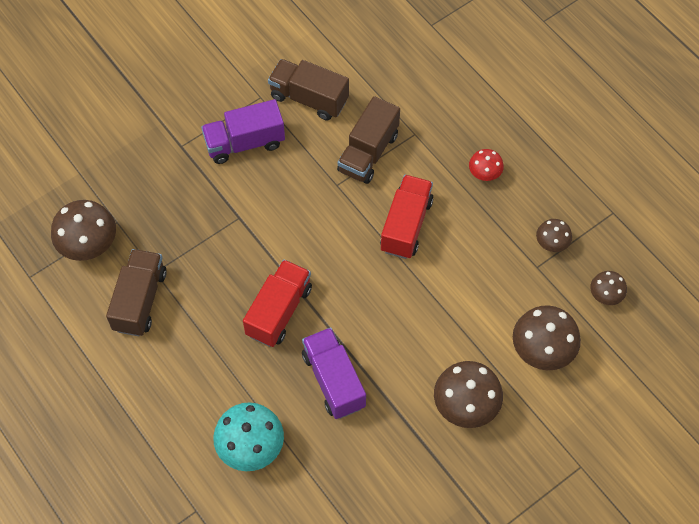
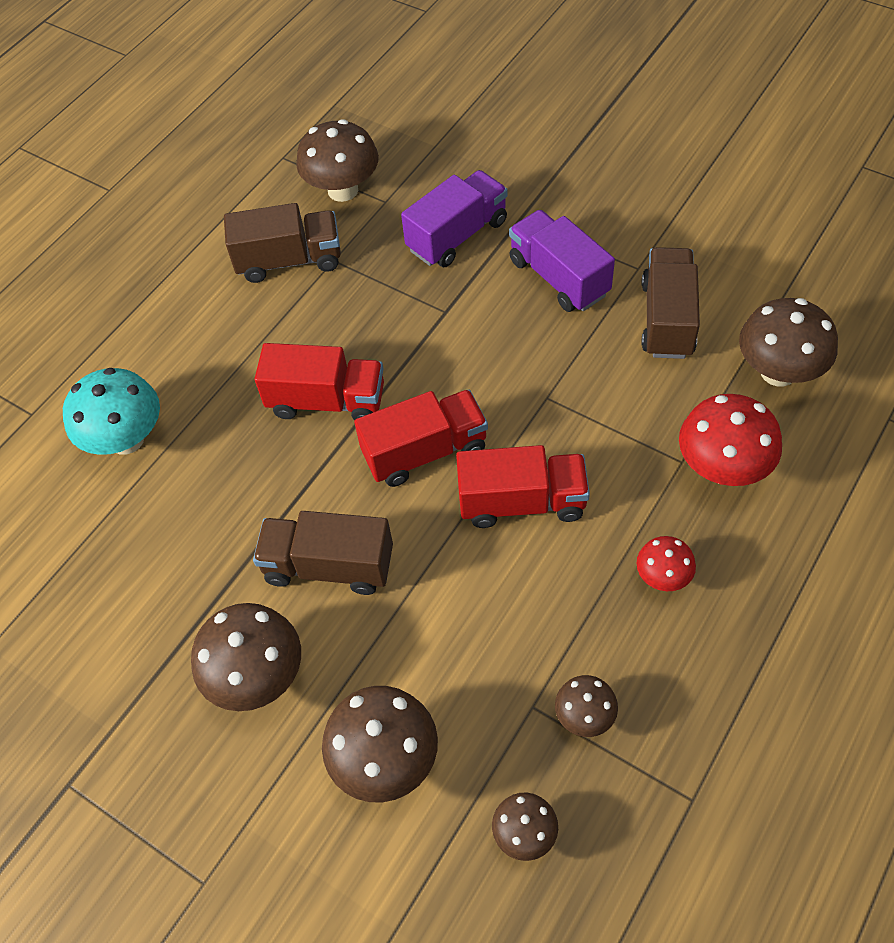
camera: 75 degrees right, 5 degrees down
purple truck [302,327,366,419] -> purple truck moved to [401,170,508,267]
brown truck [337,96,400,184] -> brown truck moved to [253,511,393,595]
none -> red truck [354,390,488,487]
none -> red mushroom [679,394,782,486]
none -> brown mushroom [739,298,838,386]

